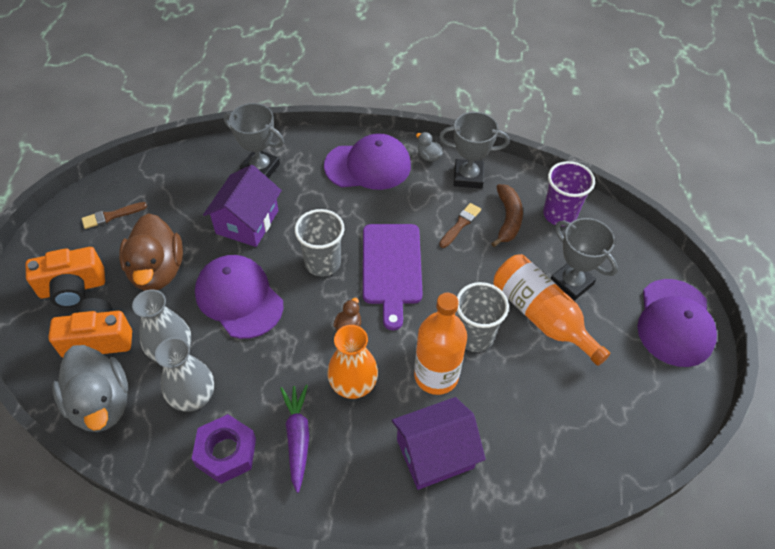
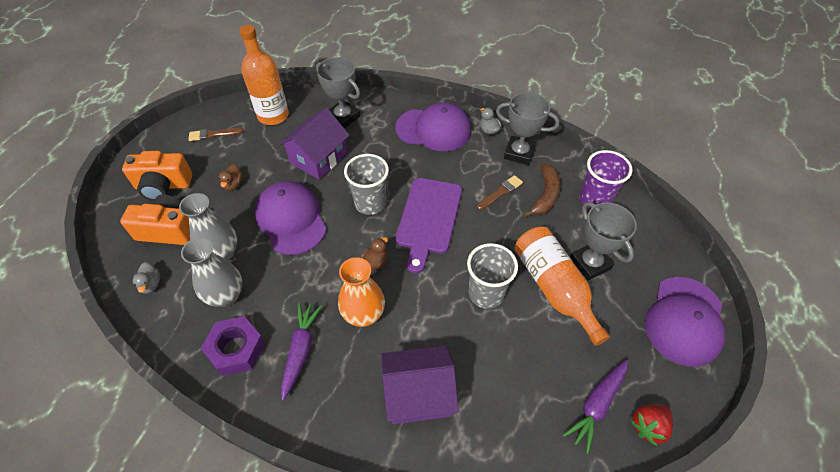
camera: 15 degrees right, 0 degrees up
grey duck [52,345,128,432] -> grey duck [133,262,160,294], size x0.42
brown duck [119,213,183,291] -> brown duck [219,164,243,191], size x0.42
orange bottle [414,292,467,395] -> orange bottle moved to [240,25,289,125]
none -> purple carrot [563,360,628,454]
none -> red strawberry [630,404,673,446]

